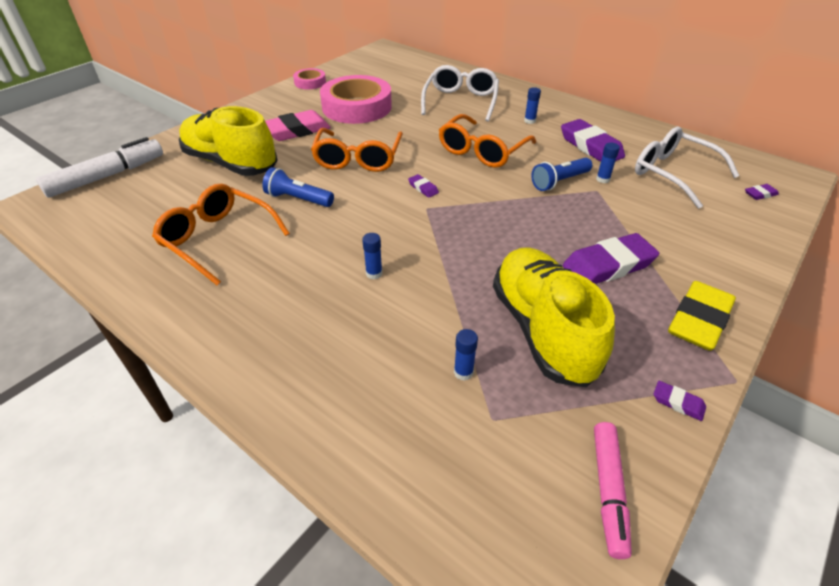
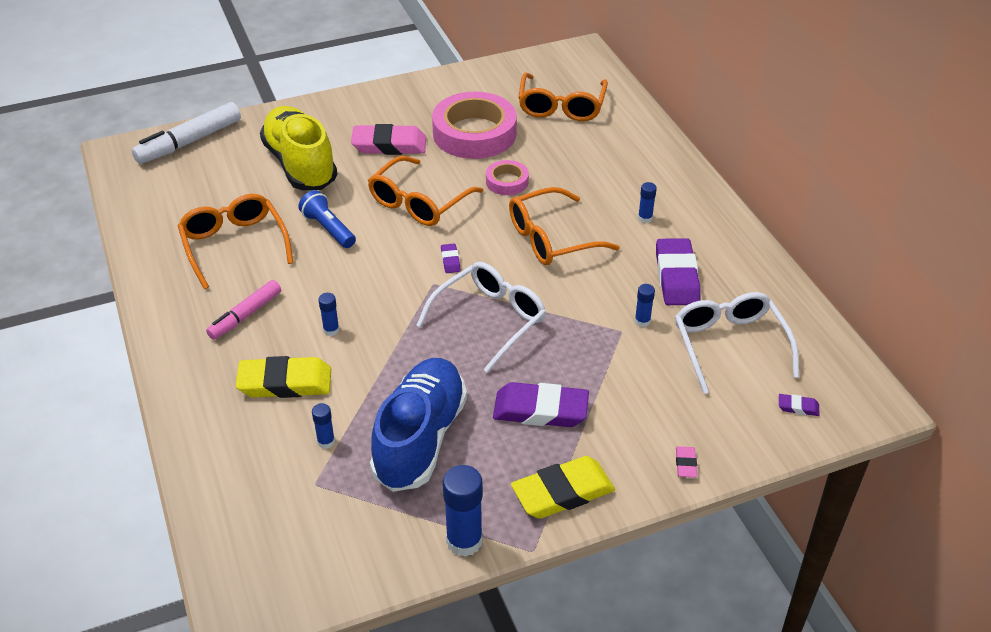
camera: 30 degrees right, 0 degrees up
white marker [36,137,163,198] -> white marker turned 150 degrees clockwise [132,102,241,164]
pink tape [293,68,326,89] -> pink tape moved to [486,160,529,195]
white glasses [421,65,499,121] -> white glasses moved to [416,262,546,373]
yellow shoe [493,248,615,387] -> blue shoe [370,358,467,492]
blue flashlight [531,158,592,191] -> none
pink marker [594,422,632,559] -> pink marker moved to [206,280,281,340]
purple eraser [654,381,706,421] -> blue glue stick [443,465,483,557]
none -> yellow eraser [236,356,331,398]
none -> orange glasses [518,73,608,121]
none -> pink eraser [676,446,697,477]

